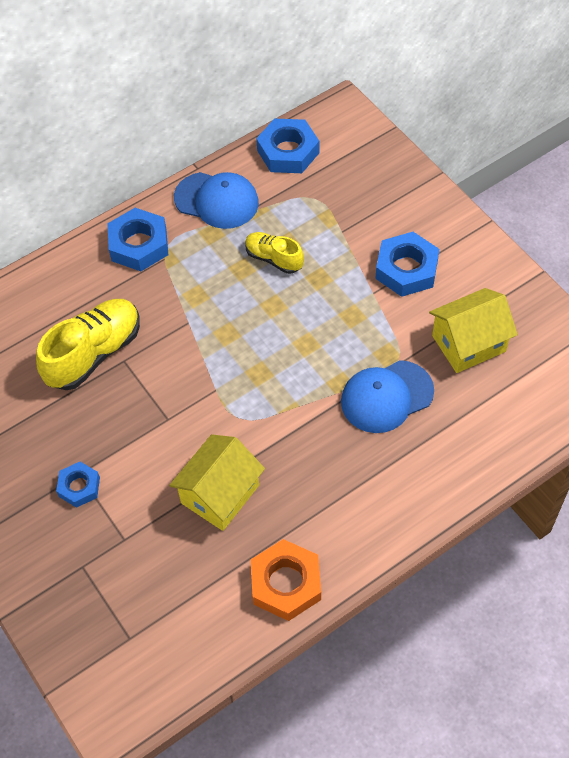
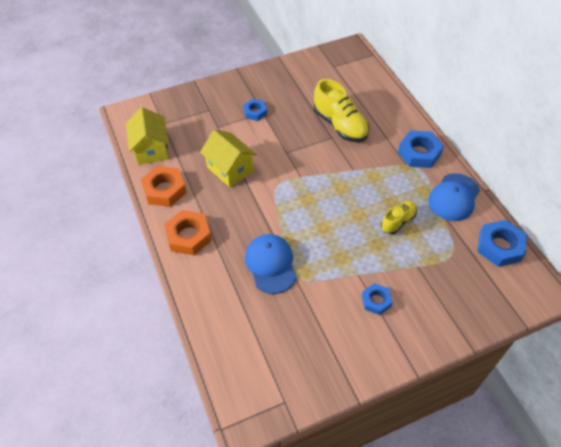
camera: 100 degrees right, 5 degrees down
blue nut [375,232,439,297] -> blue nut [362,283,393,315], size x0.61
yellow house [429,288,518,373] -> yellow house moved to [126,107,169,165]
none -> orange nut [164,210,212,255]

